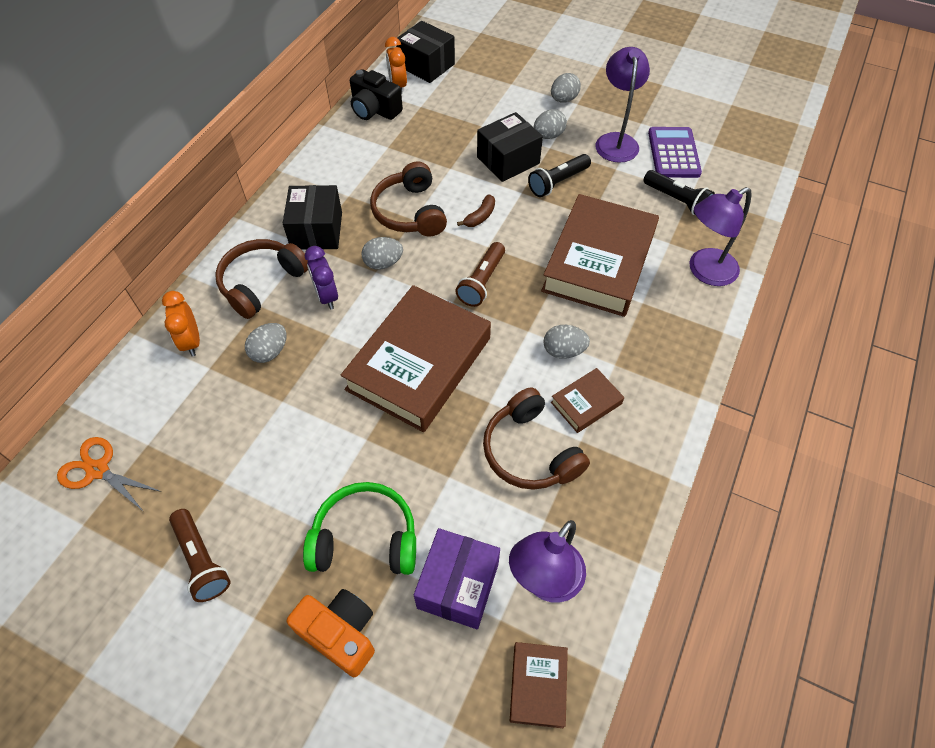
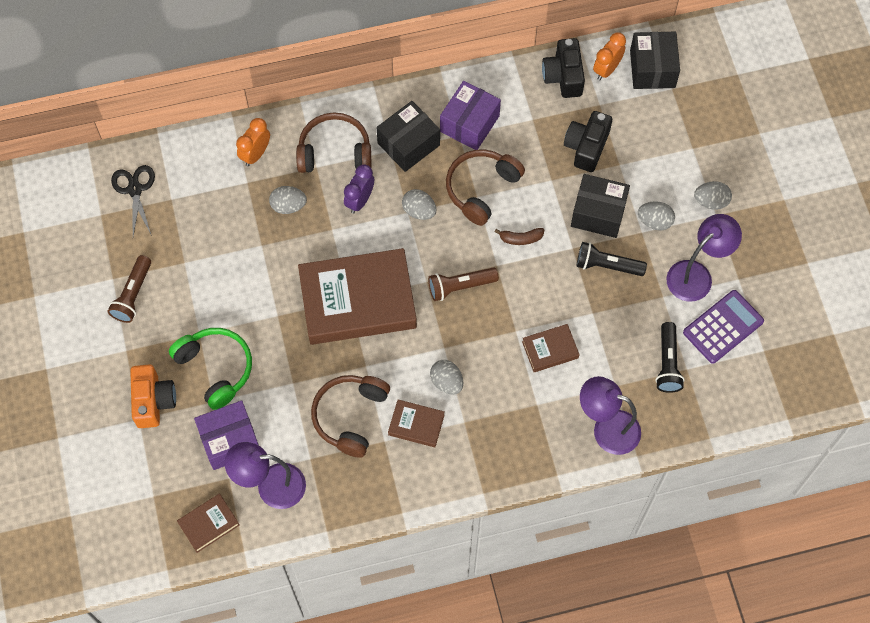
camera: 50 degrees right, 10 degrees up
orange scissors [57,437,162,513] -> black scissors [111,165,155,236]
brown book [541,194,659,317] -> brown book [522,324,580,372], size x0.44
none -> purple box [440,81,501,150]
none -> black camera [564,111,612,172]

